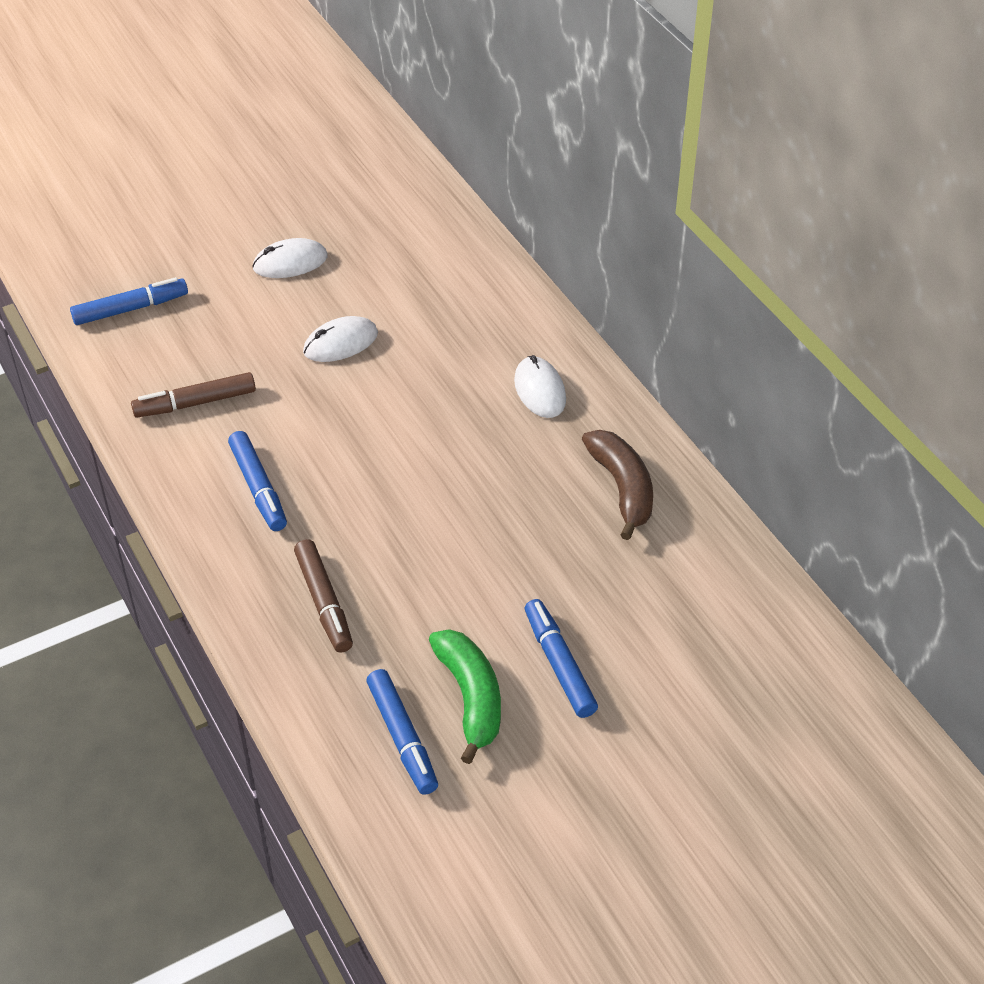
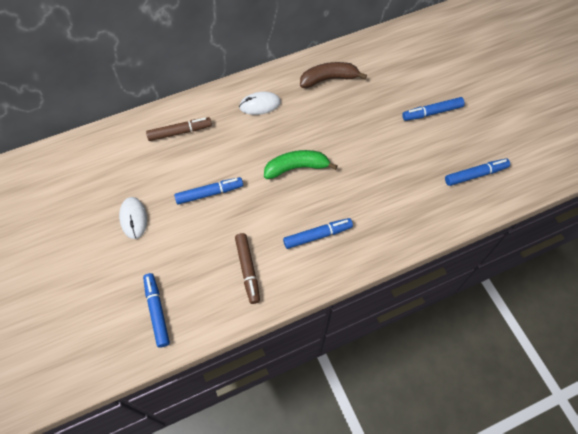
camera: 85 degrees left, 15 degrees up
brown marker [294,539,353,653] -> brown marker moved to [146,117,212,141]
white mouse [303,316,378,362] -> blue marker [174,177,243,204]
green banana [429,629,501,764] -> green banana moved to [264,150,337,179]

